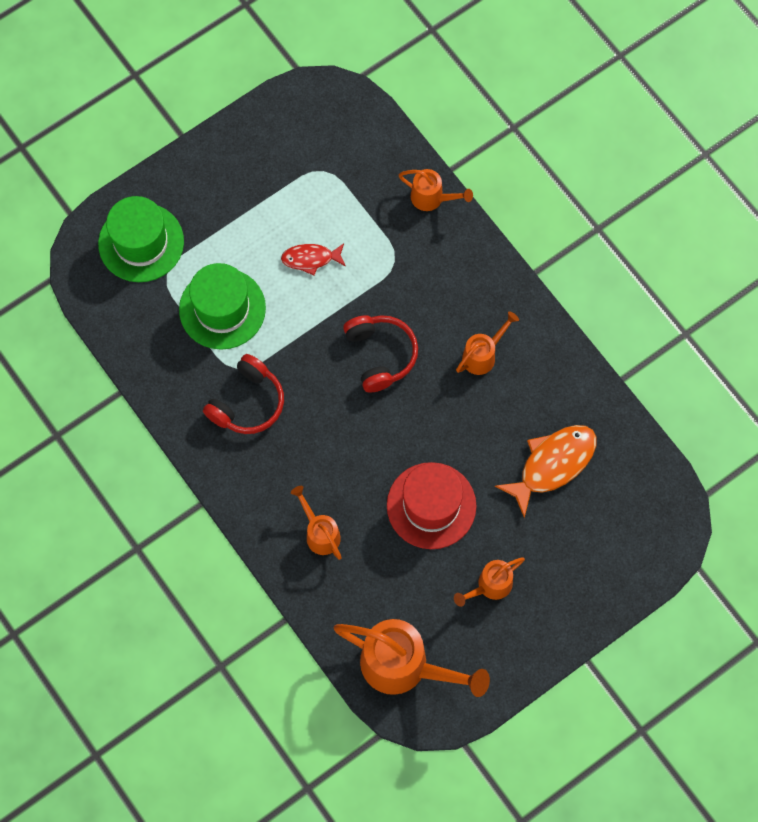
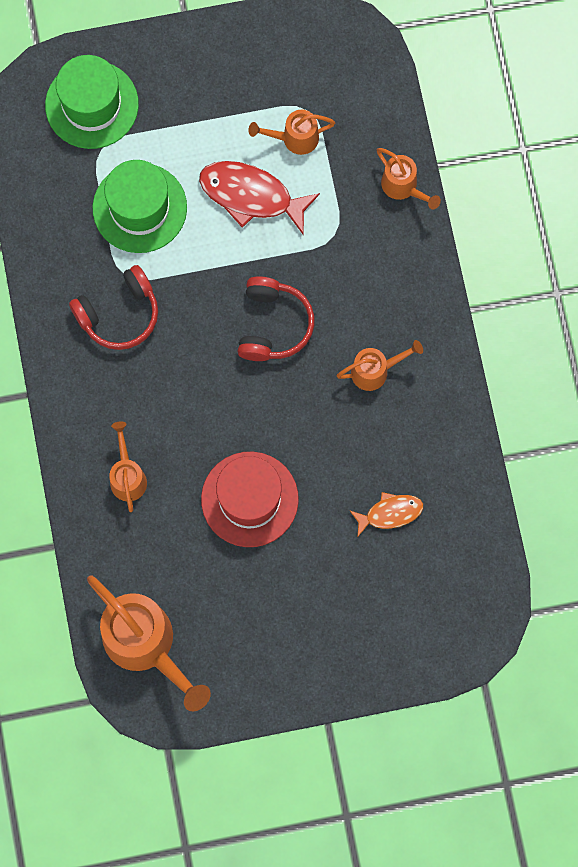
camera: 25 degrees right, 5 degrees up
red fish [281,243,346,275] -> red fish [199,161,320,235], size x1.70
orange watering can [454,558,525,607] -> orange watering can moved to [249,110,335,155]
orange fish [495,425,596,518] -> orange fish [350,492,423,536], size x0.59

